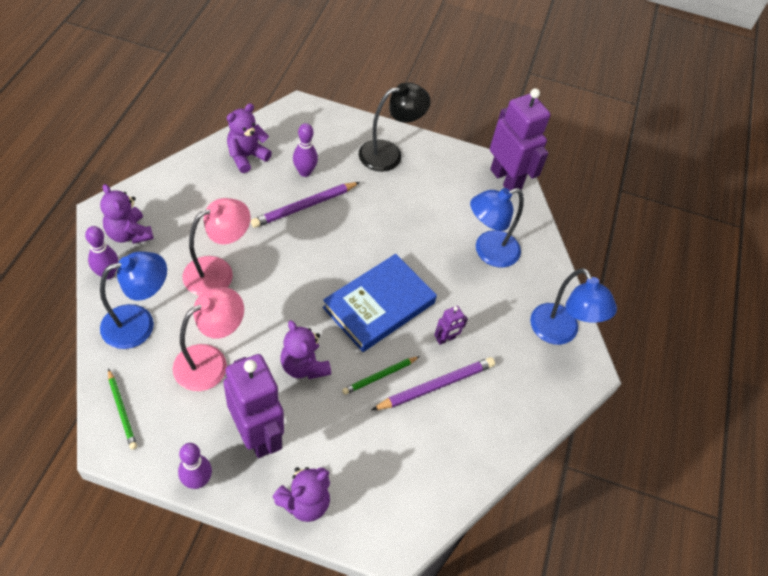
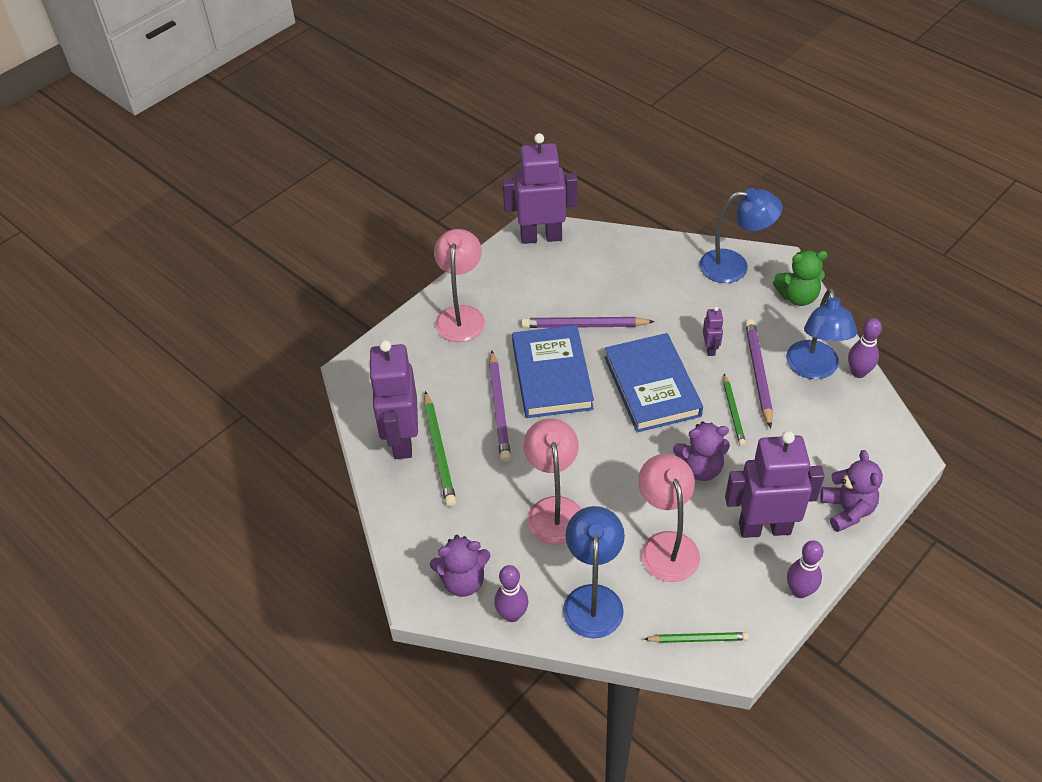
camera: 55 degrees left, 5 degrees down
purple teddy bear [227,103,272,173] -> purple robot [368,340,418,459]
purple bowling pin [293,123,318,177] -> purple bowling pin moved to [848,318,882,378]
black lamp [359,83,431,172] -> pink lamp [434,229,485,342]
blue lamp [470,188,524,268] -> blue lamp moved to [786,288,857,379]
none -> green pencil [424,391,456,507]
none -> blue book [512,325,594,418]
none -> purple pencil [521,317,655,328]
none -> green teddy bear [773,251,828,306]

